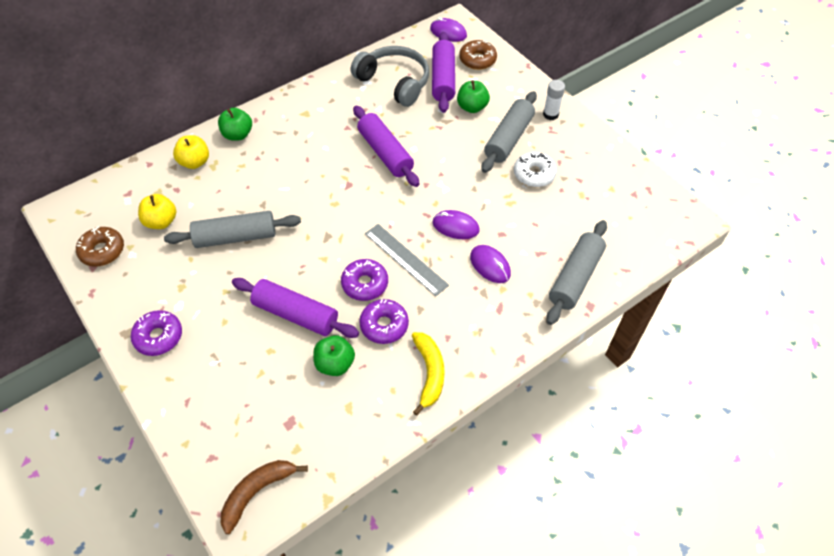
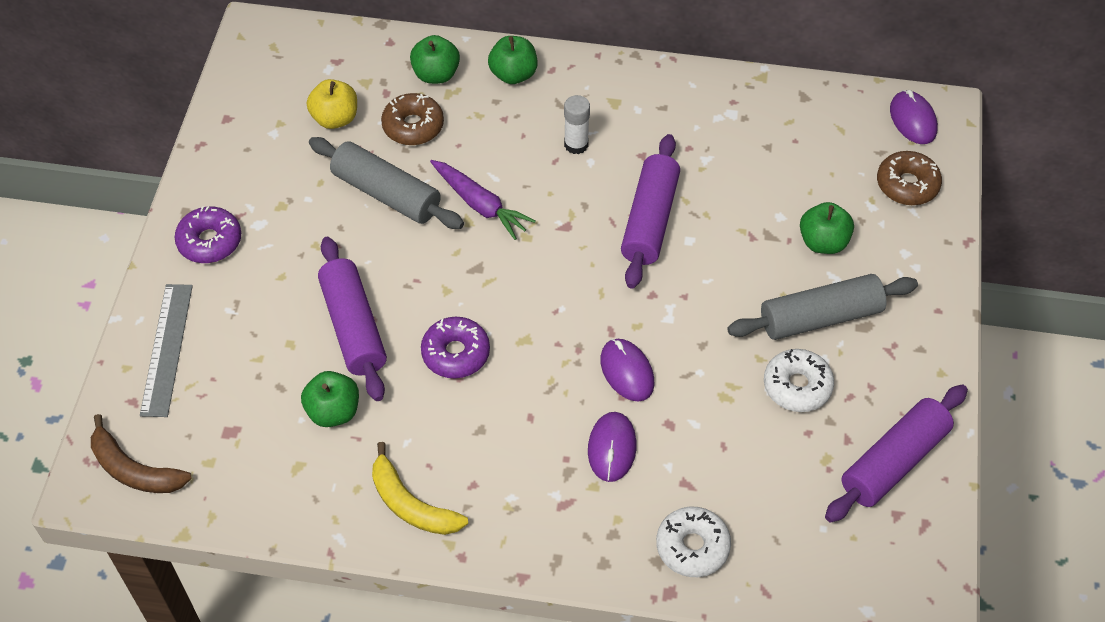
camera: 45 degrees right, 0 degrees up
brown donut [76,226,124,267] -> brown donut moved to [381,93,444,145]
yellow apple [173,135,209,169] -> green apple [410,35,460,84]
brown banana [221,460,308,534] -> brown banana turned 150 degrees counterclockwise [91,414,192,493]
grey headphones [351,46,429,107] -> none
purple donut [359,299,409,344] -> none
grey ruler [365,224,449,296] -> grey ruler moved to [140,284,193,417]
yellow banana [412,332,445,416] -> yellow banana turned 90 degrees clockwise [372,442,468,535]
purple rolling pin [432,32,455,113] -> purple rolling pin moved to [825,384,968,523]
white glue stick [543,80,565,120] -> white glue stick moved to [564,95,590,154]
grey rolling pin [546,220,607,325] -> white donut [656,507,731,577]
none -> purple carrot [430,160,536,240]

